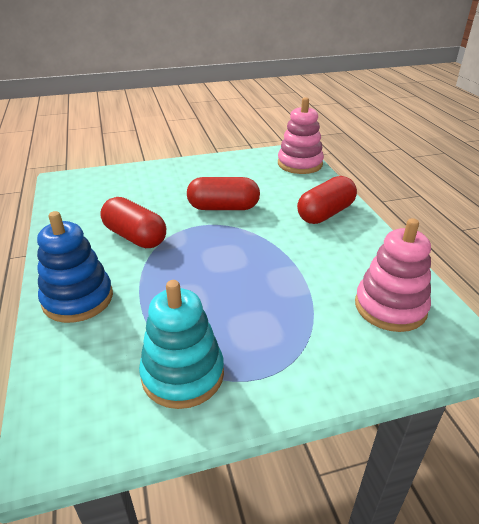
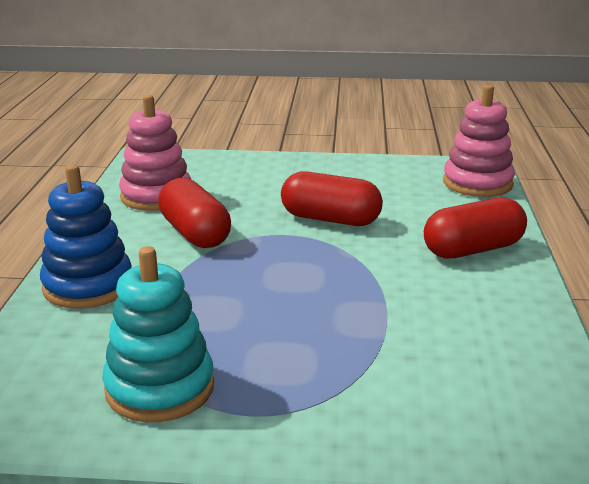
camera: 20 degrees right, 10 degrees down
pink stacking toy [355,218,431,332] -> pink stacking toy moved to [119,95,191,211]

